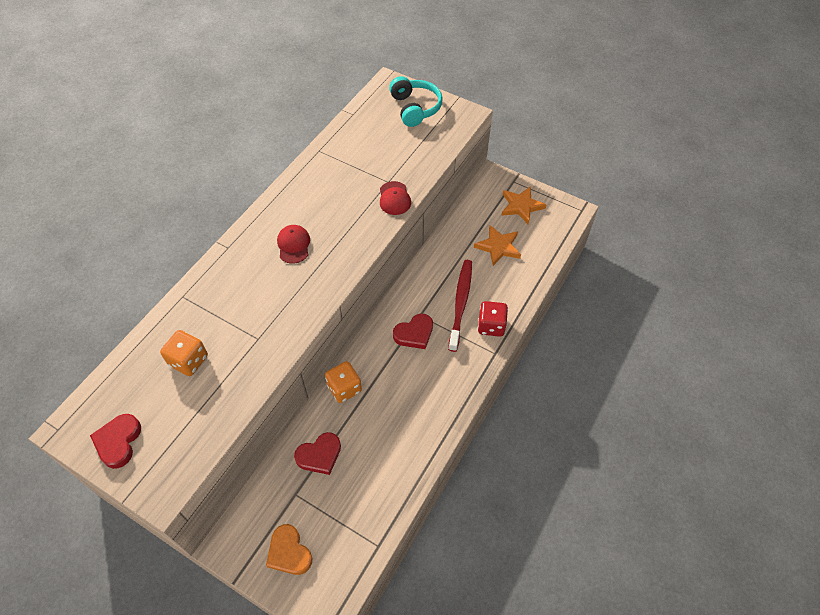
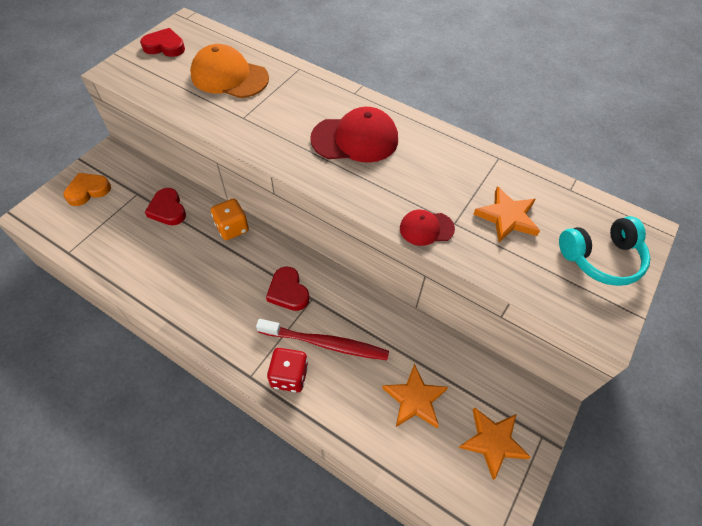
camera: 90 degrees right, 0 degrees up
orange dice [160,330,208,376] -> orange cap [190,44,269,98]
red cap [277,225,310,264] -> red cap [310,107,398,163], size x1.80
none -> orange star [473,186,540,242]

